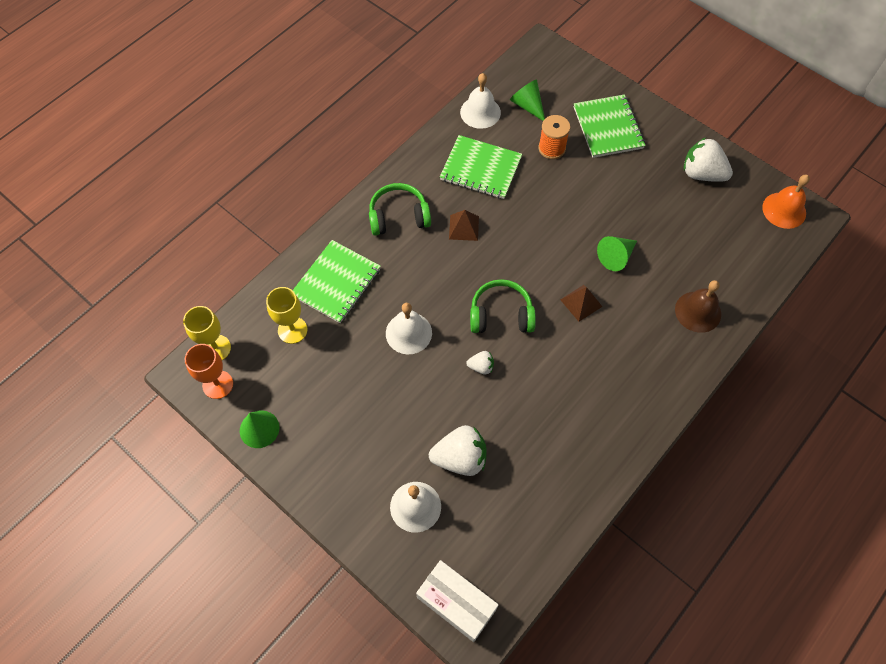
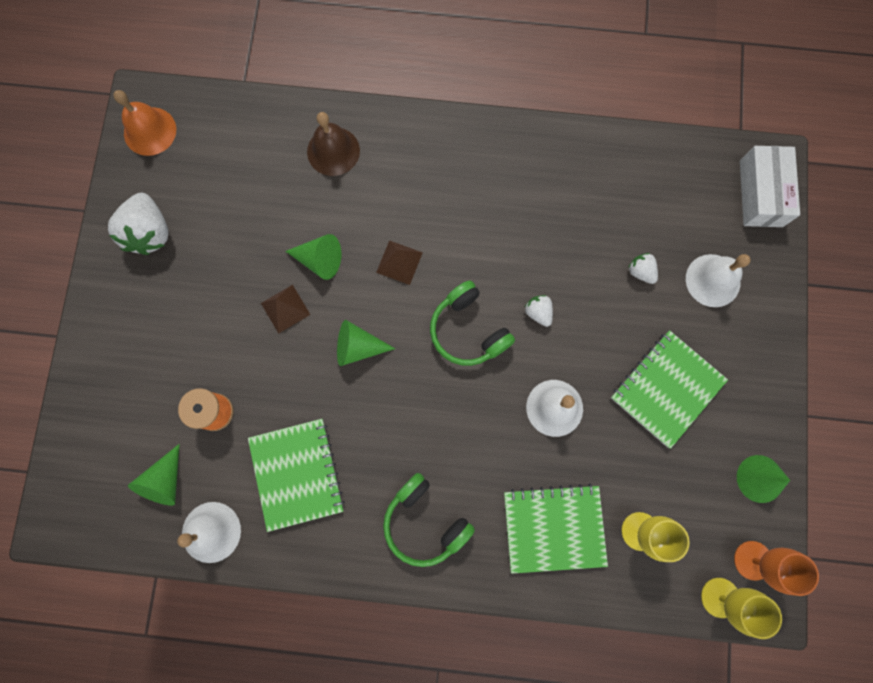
camera: 125 degrees left, 15 degrees up
white strawberry [429,425,487,476] -> white strawberry [628,253,658,284], size x0.50
brown pyramid [449,210,479,241] -> brown pyramid moved to [261,285,310,334]
green notebook [574,94,646,158] -> green notebook moved to [611,330,728,449]
none -> green cone [337,320,395,366]

